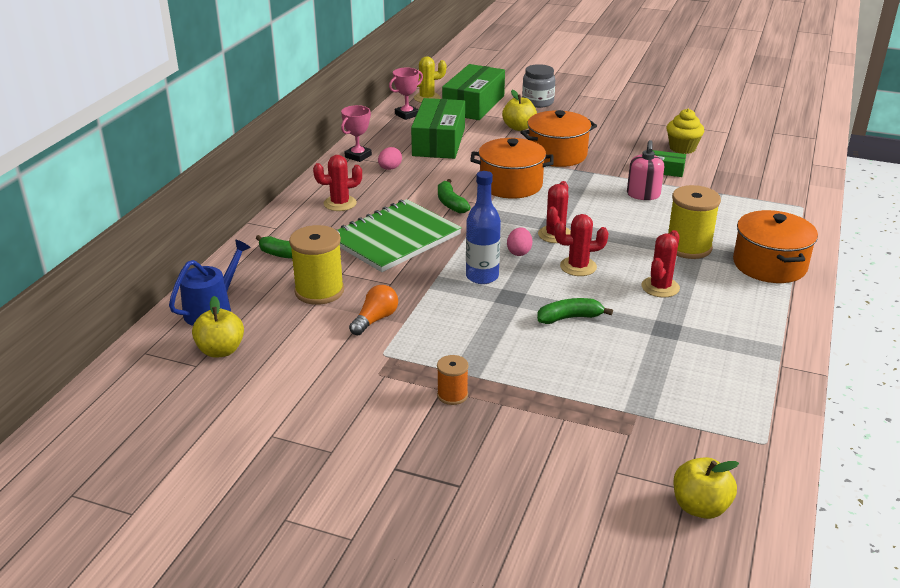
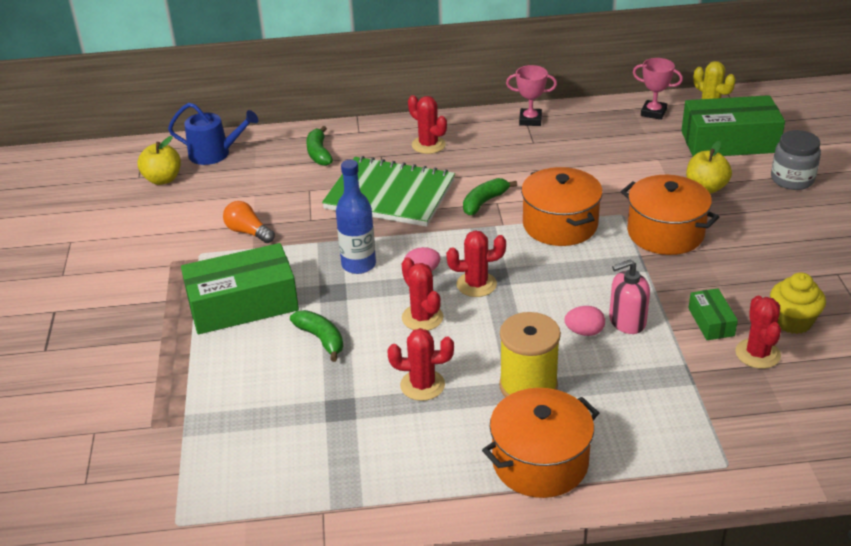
camera: 65 degrees right, 5 degrees up
yellow spool [289,225,344,305] -> none
orange light bulb [349,285,398,335] -> orange light bulb turned 150 degrees counterclockwise [223,201,275,243]
pink egg [378,147,402,170] -> pink egg moved to [564,306,605,336]
green box [411,98,465,159] -> green box moved to [181,243,299,334]
orange spool [437,355,469,405] -> none
yellow apple [673,457,739,519] -> none
none -> red cactus [735,296,781,369]

